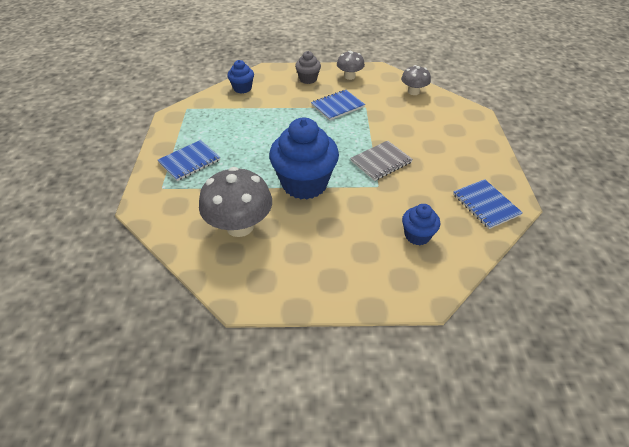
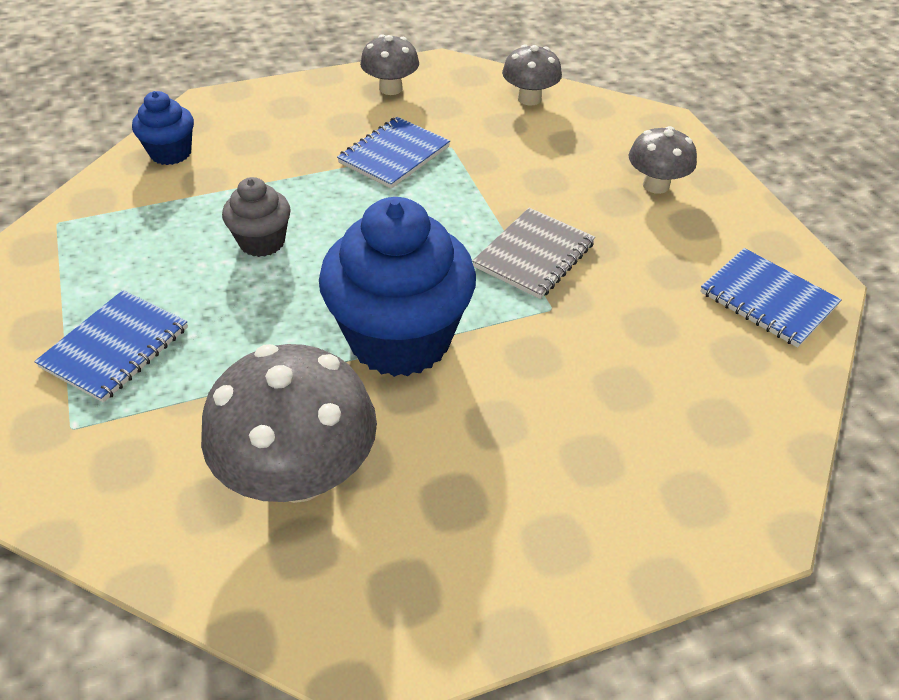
camera: 20 degrees left, 0 degrees up
grey cupcake [295,51,321,84] -> grey cupcake moved to [222,177,291,257]
blue cupcake [402,204,440,245] -> none
none -> grey mushroom [629,126,697,194]

